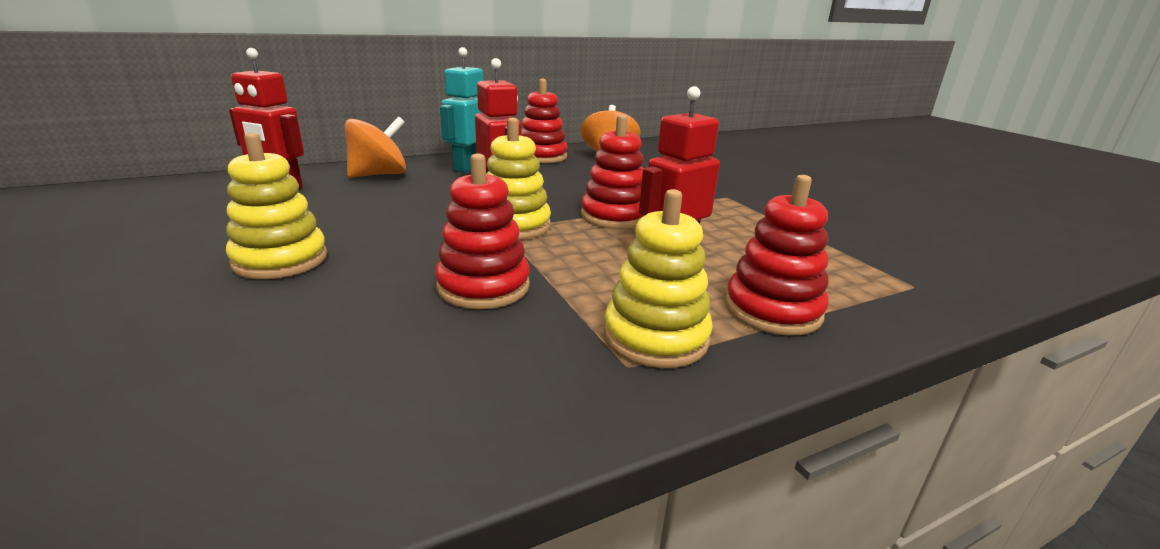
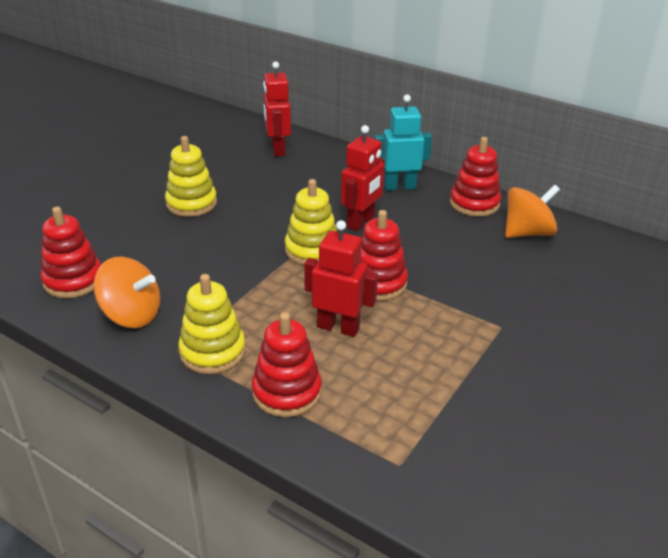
camera: 60 degrees right, 10 degrees up
orange spinning top [345,116,406,178] -> orange spinning top moved to [93,257,160,328]
red stacking toy [435,153,530,309] -> red stacking toy moved to [40,206,101,298]

